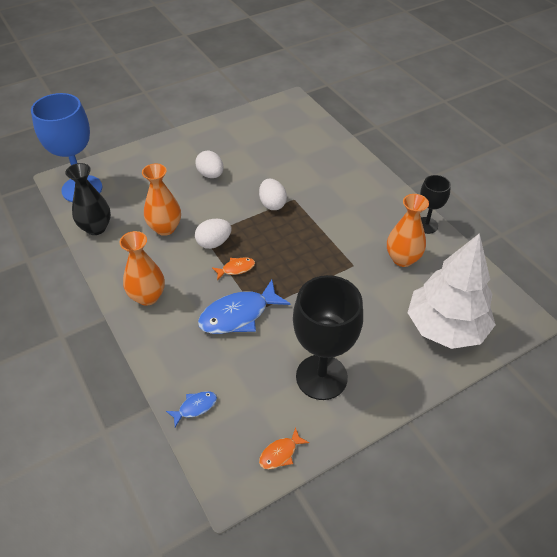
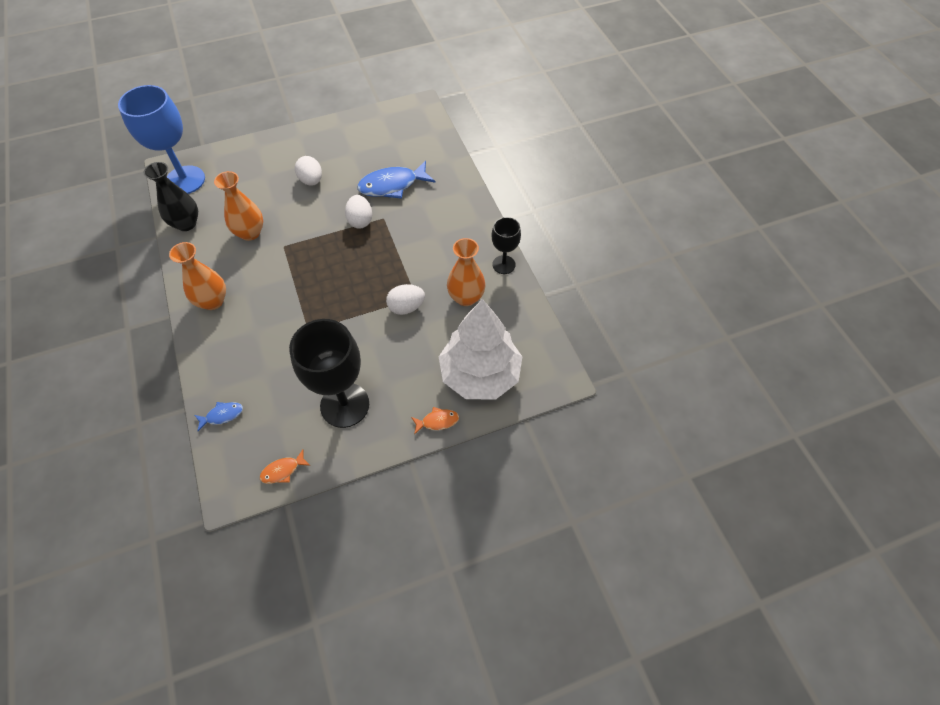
camera: 10 degrees right, 10 degrees up
white egg [195,219,232,249] -> white egg moved to [386,284,425,315]
blue fish [198,280,291,334] -> blue fish moved to [357,161,435,199]
orange fish [212,257,255,280] -> orange fish moved to [411,407,459,435]

